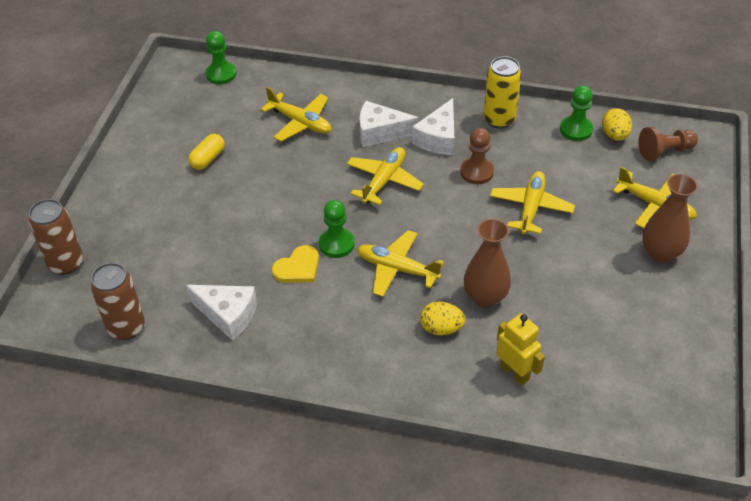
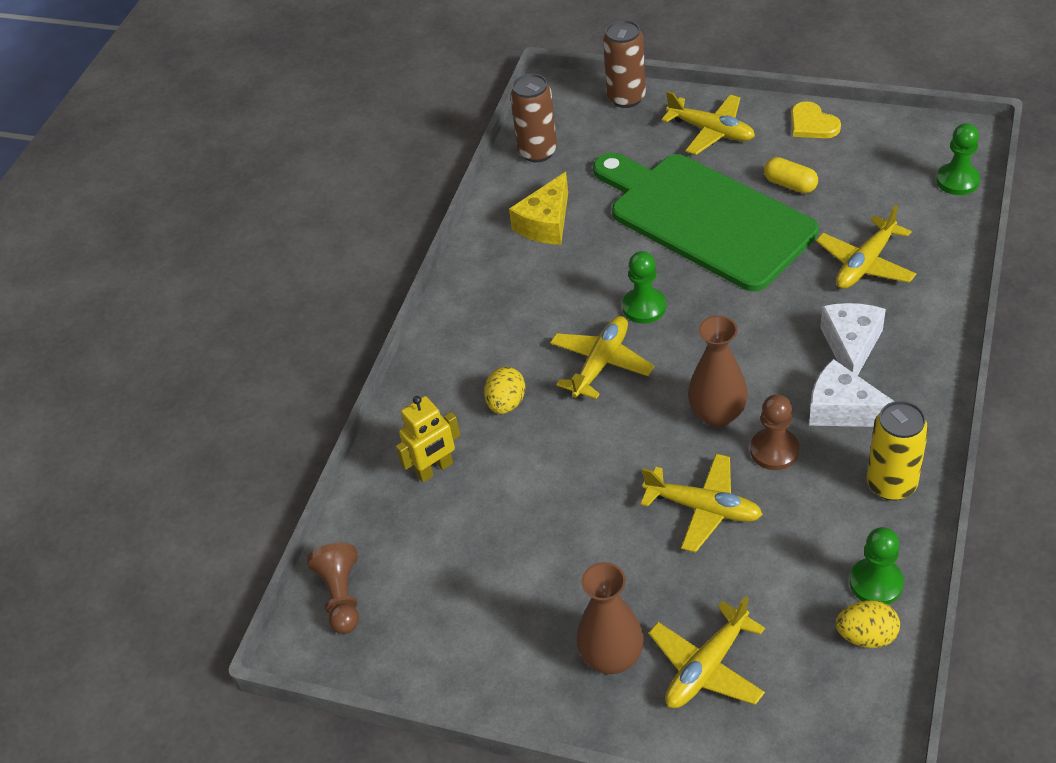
camera: 100 degrees right, 0 degrees up
white cheese [186,285,257,340] -> yellow cheese [509,172,568,245]
yellow heart [272,245,319,283] -> yellow heart moved to [791,101,841,138]
yellow plane [347,147,424,205] -> yellow plane moved to [662,91,755,155]
brown vase [464,219,511,308] -> brown vase moved to [688,315,748,428]
brown pawn [638,127,698,161] -> brown pawn moved to [307,543,359,634]
none -> green cutting board [593,153,819,291]

